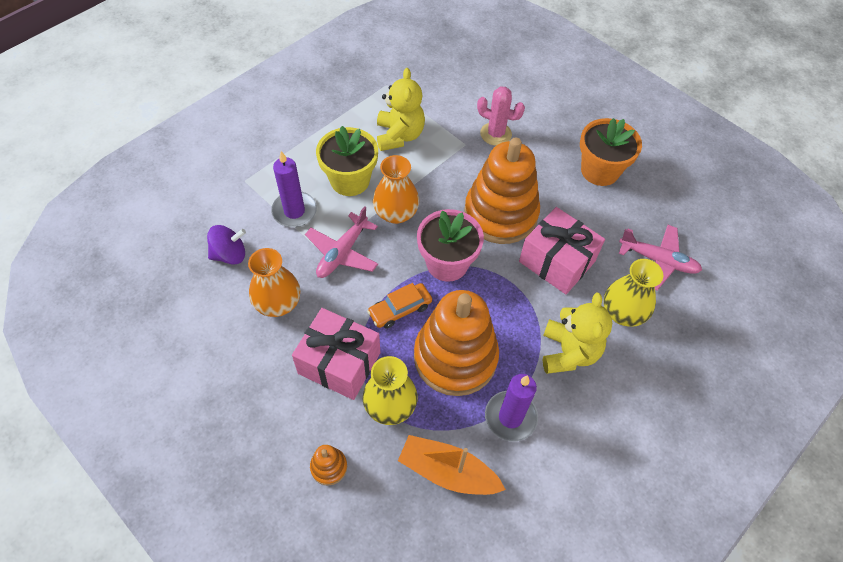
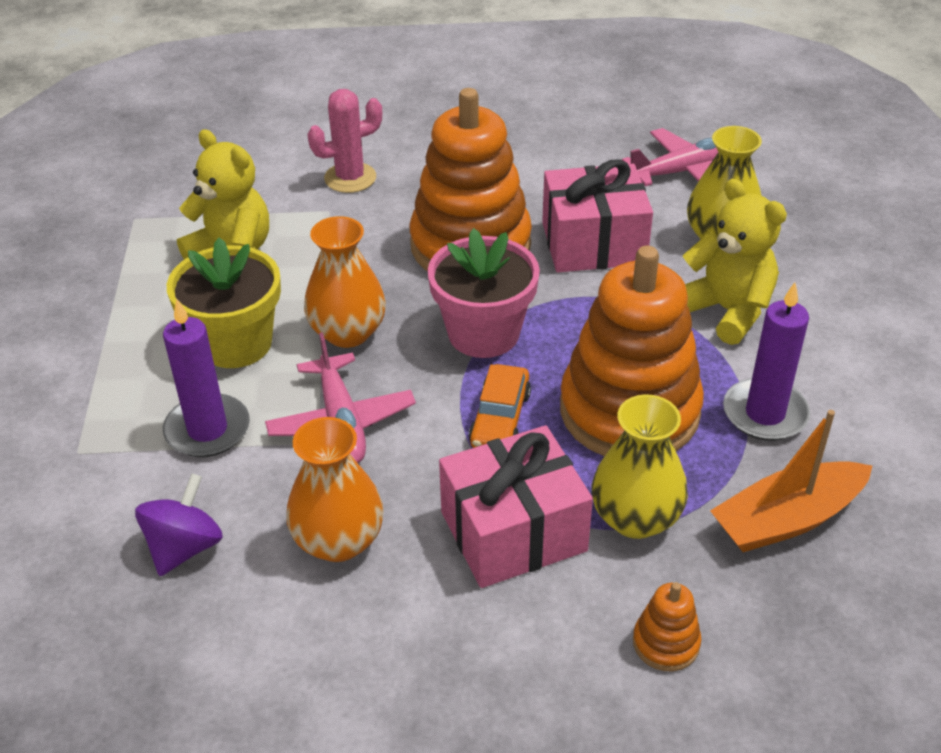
camera: 45 degrees left, 15 degrees down
orange flower pot [580,118,642,186] -> none

